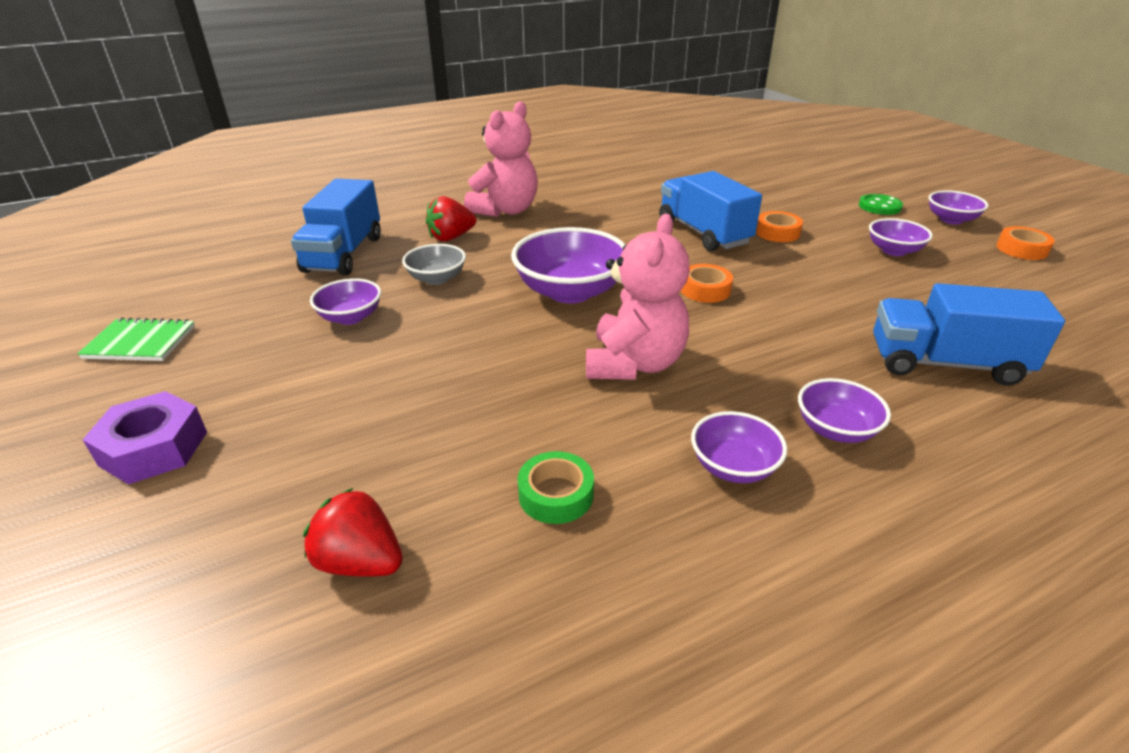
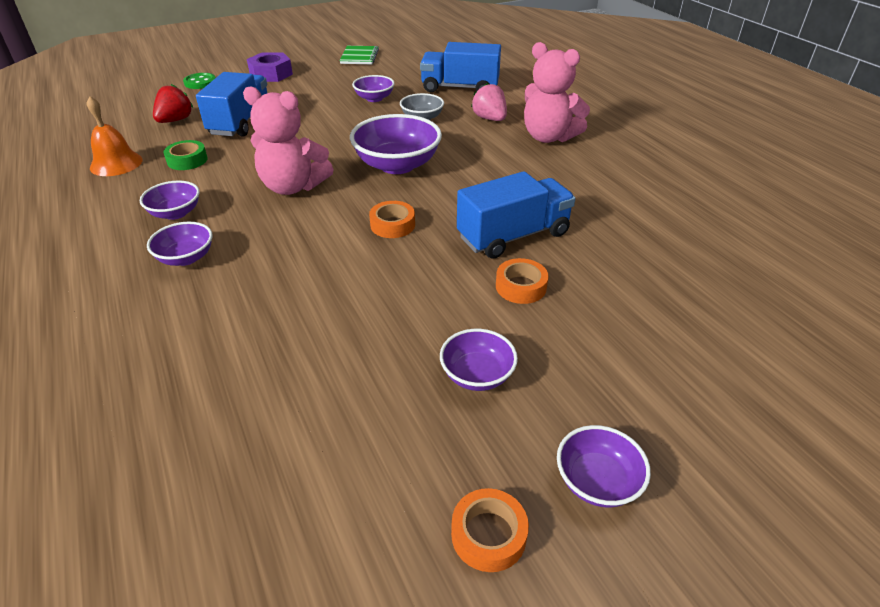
camera: 90 degrees right, 5 degrees up
red strawberry [426,196,476,242] -> pink strawberry [471,83,507,121]
green button [859,194,903,215] -> green button moved to [183,73,216,89]
blue truck [873,283,1065,386] -> blue truck moved to [196,72,267,137]
none -> orange bell [87,96,142,176]

